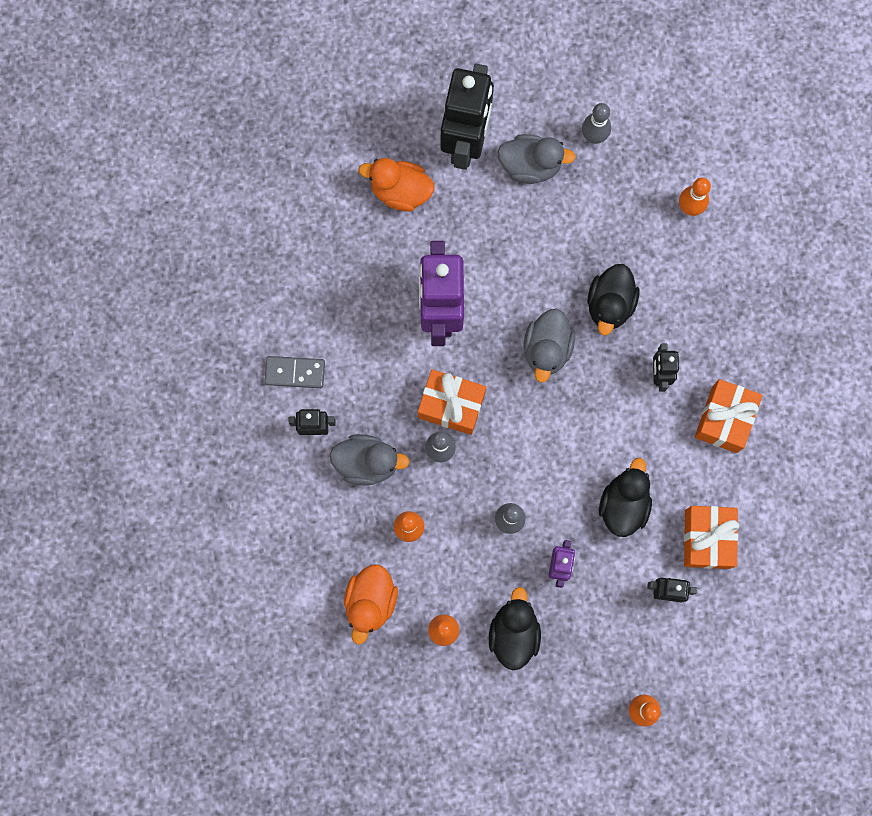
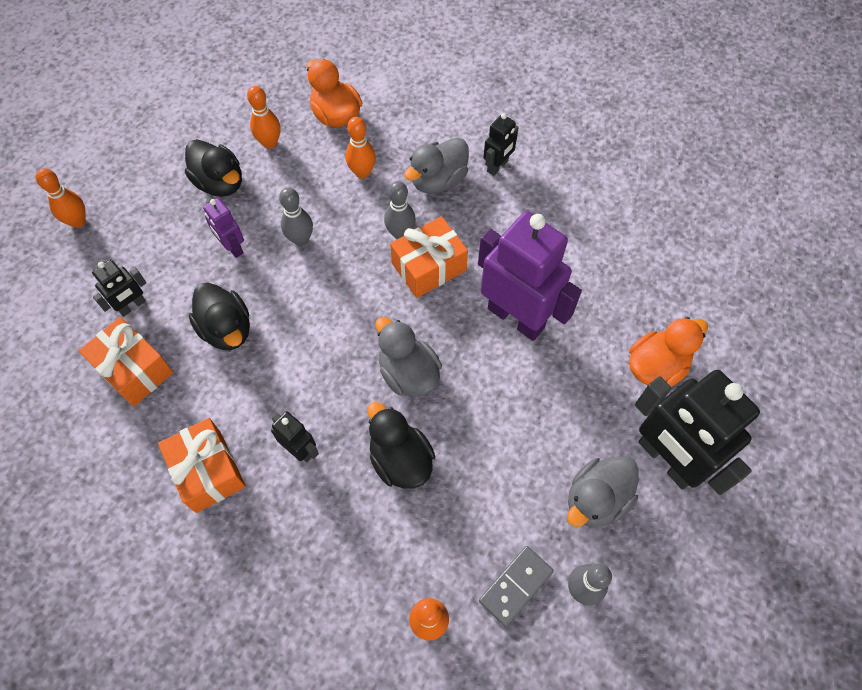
camera: 130 degrees right, 15 degrees down
grey domino [265,356,325,388] -> grey domino moved to [479,546,554,627]

